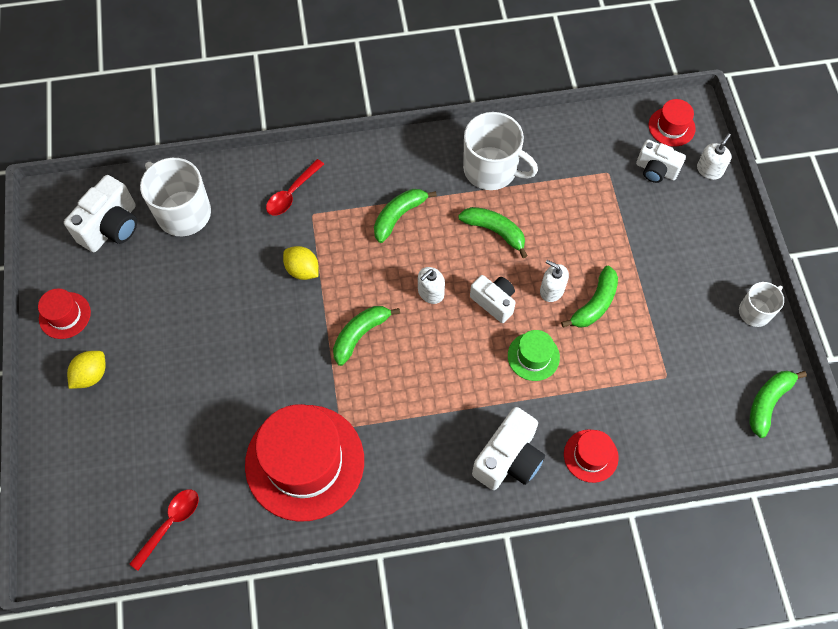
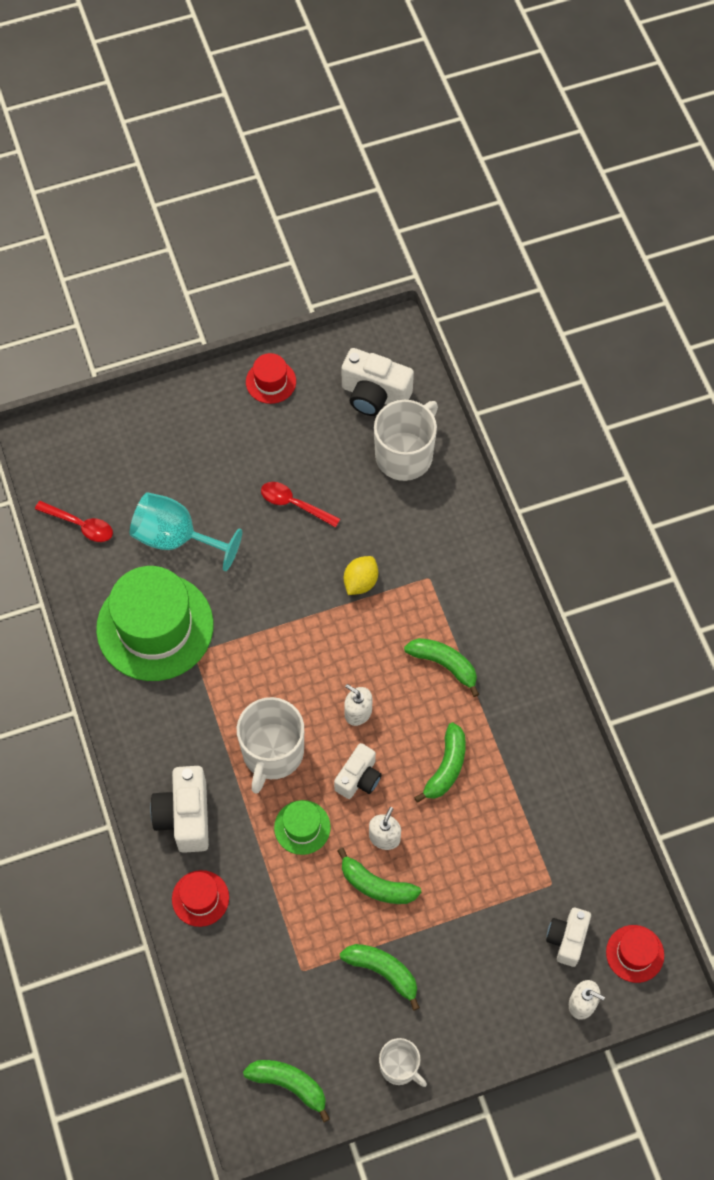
camera: 80 degrees right, 0 degrees up
yellow lemon [67,351,106,389] -> none
red hat [245,404,364,522] -> green hat [96,566,214,681]
red spoon [266,159,324,216] -> red spoon moved to [261,482,340,528]
green banana [333,306,400,366] -> green banana moved to [340,944,420,1010]
white mug [463,112,538,190] -> white mug moved to [237,697,304,794]
white camera [472,407,545,490] -> white camera turned 60 degrees clockwise [150,766,209,853]
none -> turquoise goblet [130,492,242,571]

